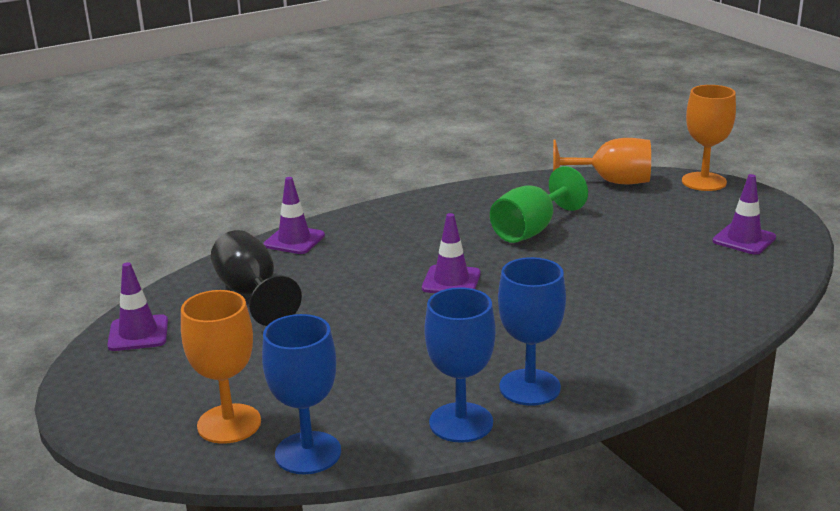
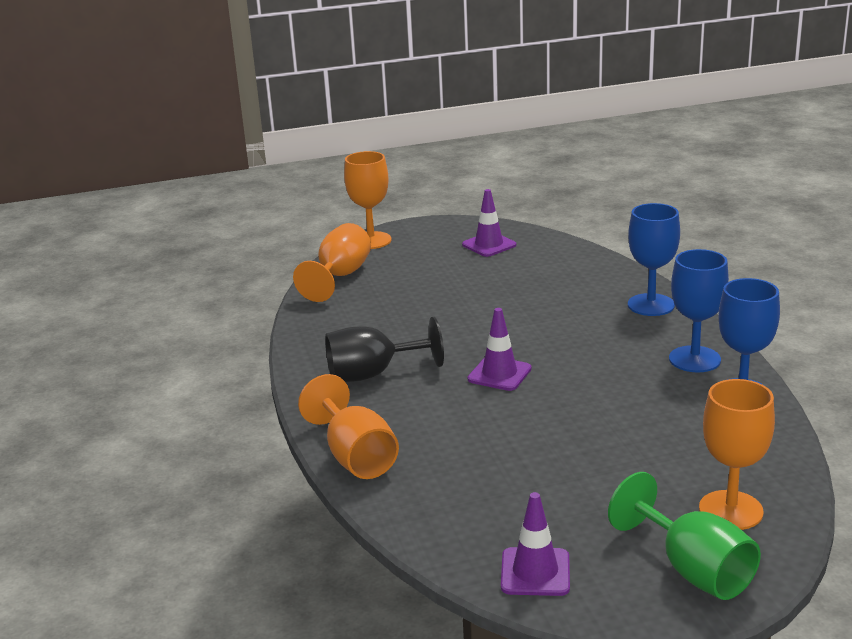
camera: 75 degrees left, 0 degrees up
black goblet [211,230,302,326] -> black goblet moved to [325,317,444,382]
blue goblet [262,314,341,474] -> blue goblet moved to [628,203,680,316]
purple traffic cone [264,177,325,254] -> orange goblet [298,374,399,479]
green goblet [490,166,588,243] -> green goblet moved to [608,472,761,600]

